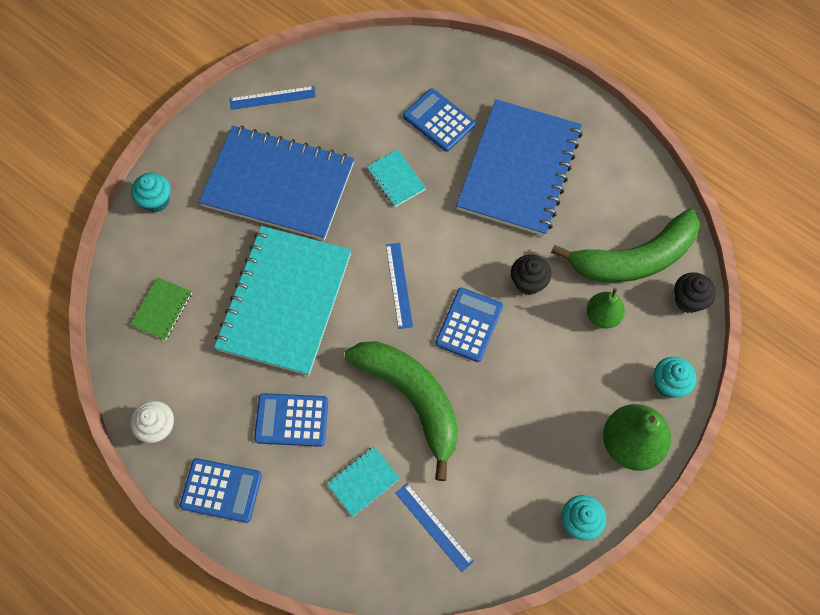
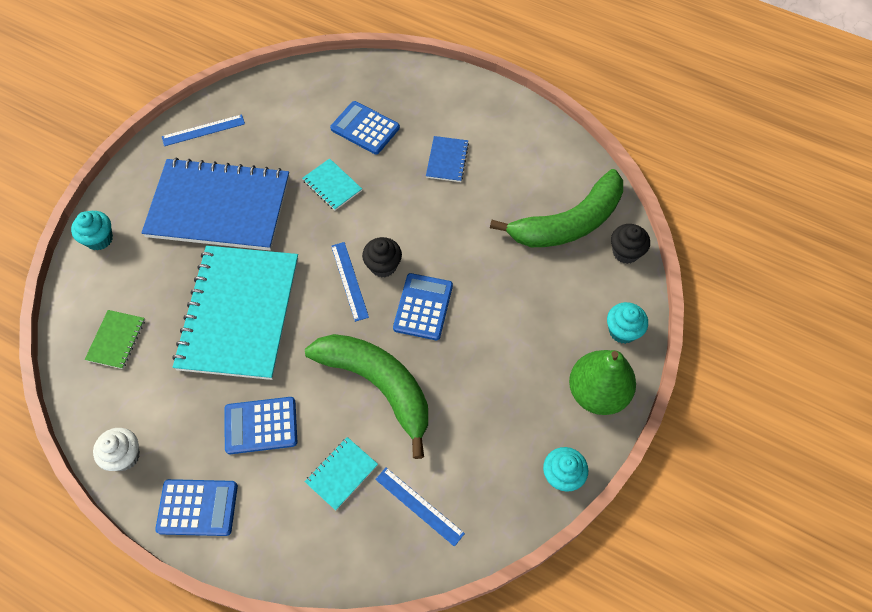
camera: 10 degrees left, 5 degrees down
blue notebook [456,99,582,236] -> blue notebook [426,136,469,182], size x0.41
black cupcake [511,255,551,295] -> black cupcake moved to [362,237,402,278]
green pear [587,288,625,329] -> none

